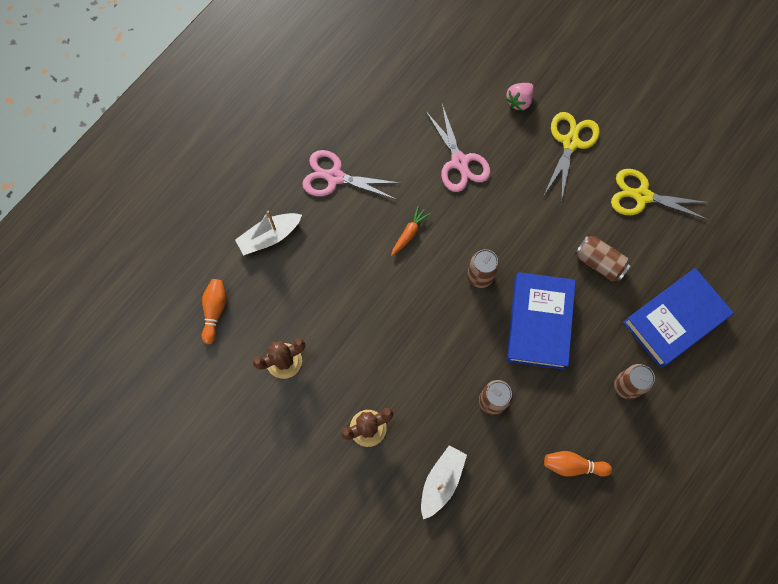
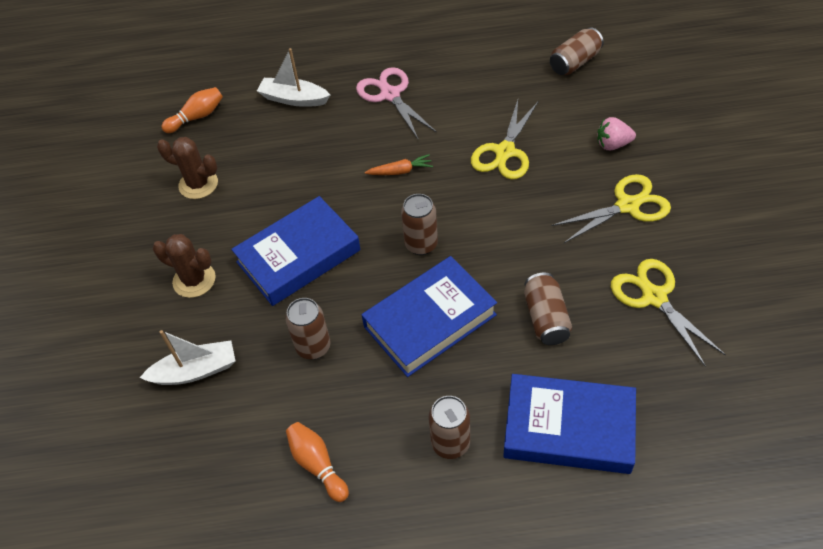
camera: 50 degrees right, 20 degrees down
pink scissors [425,104,491,192] -> yellow scissors [471,100,538,180]
none -> blue book [231,196,361,306]
none -> brown can [550,27,604,75]

